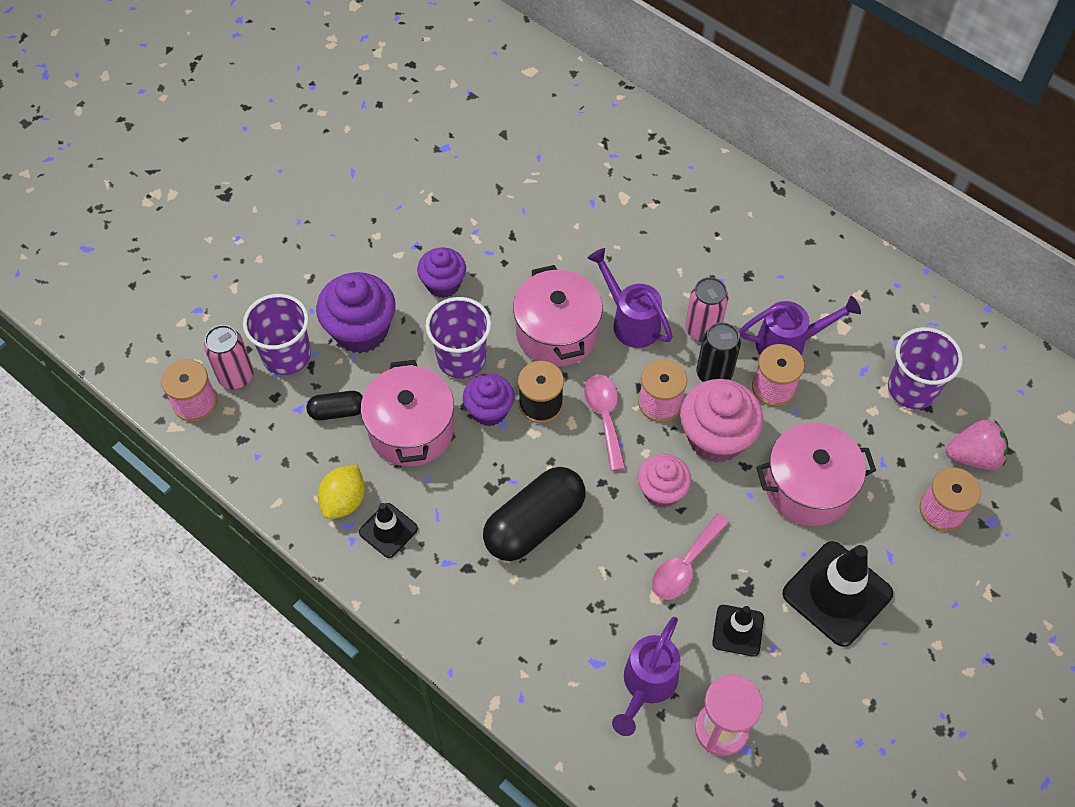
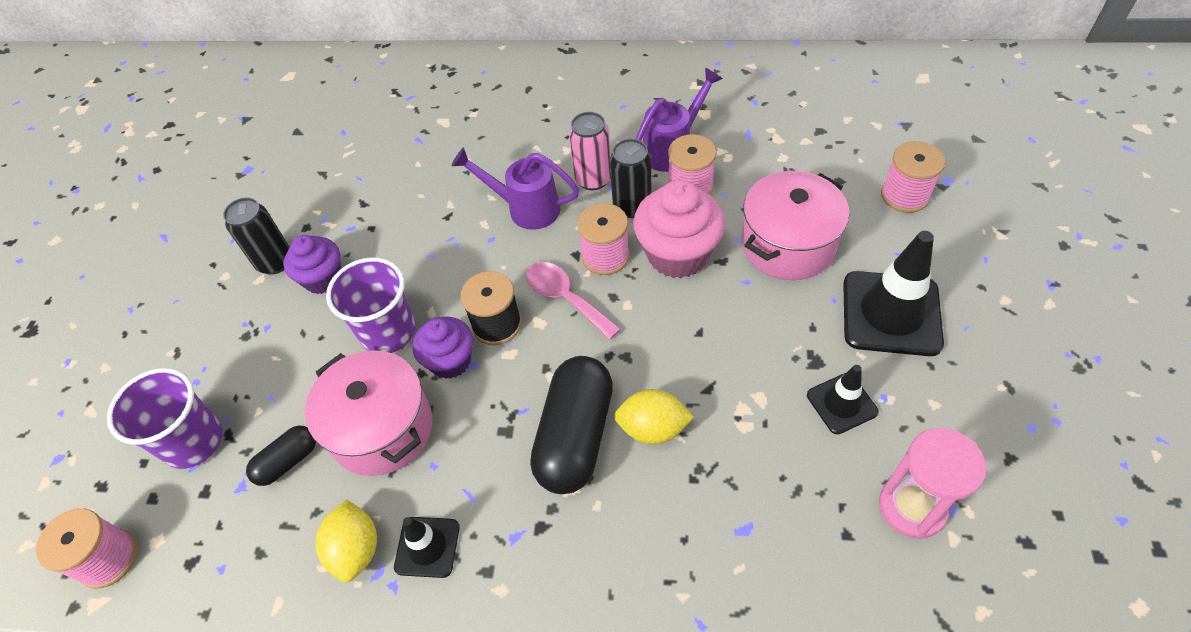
camera: 30 degrees left, 5 degrees down
pink can [204,325,254,389] -> none
purple cupcake [316,272,396,353] -> none
pink pot [513,265,602,367] -> none
purple watering can [612,617,680,736] -> none
pink cupcake [638,454,691,508] -> none
pink spoon [652,514,730,600] -> none
purple cup [888,327,963,409] -> none
pink strawberry [946,419,1008,470] -> none
none -> black can [223,197,290,275]
none -> yellow lemon [614,389,694,445]

